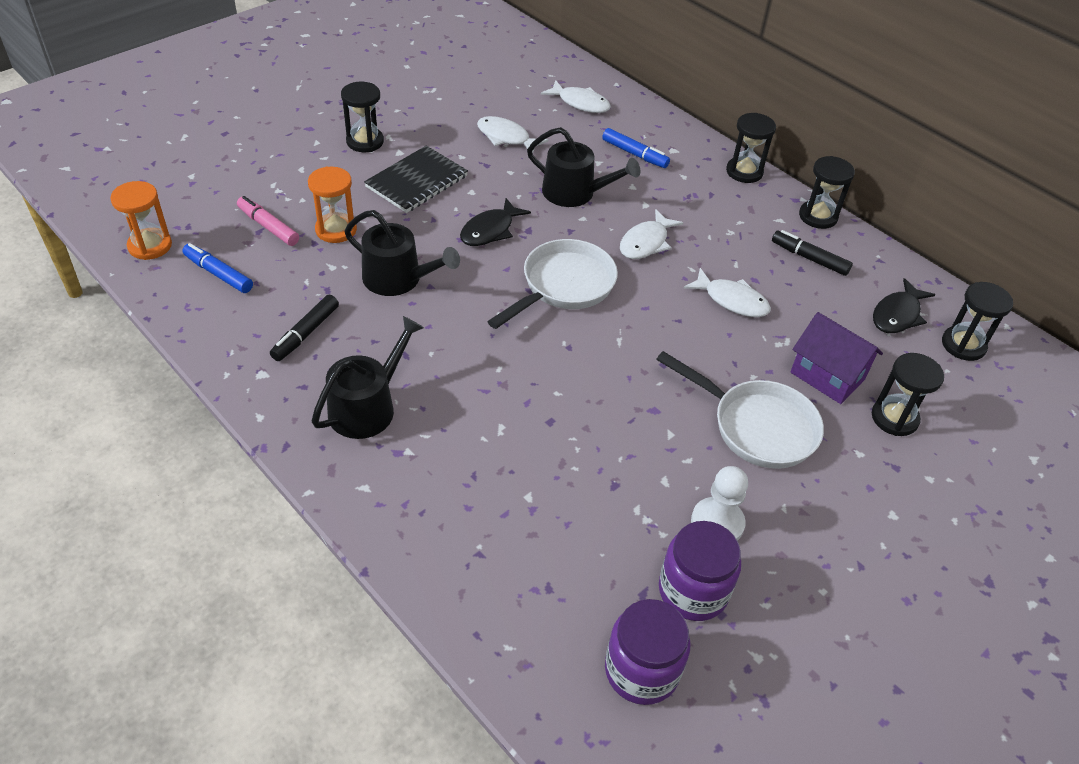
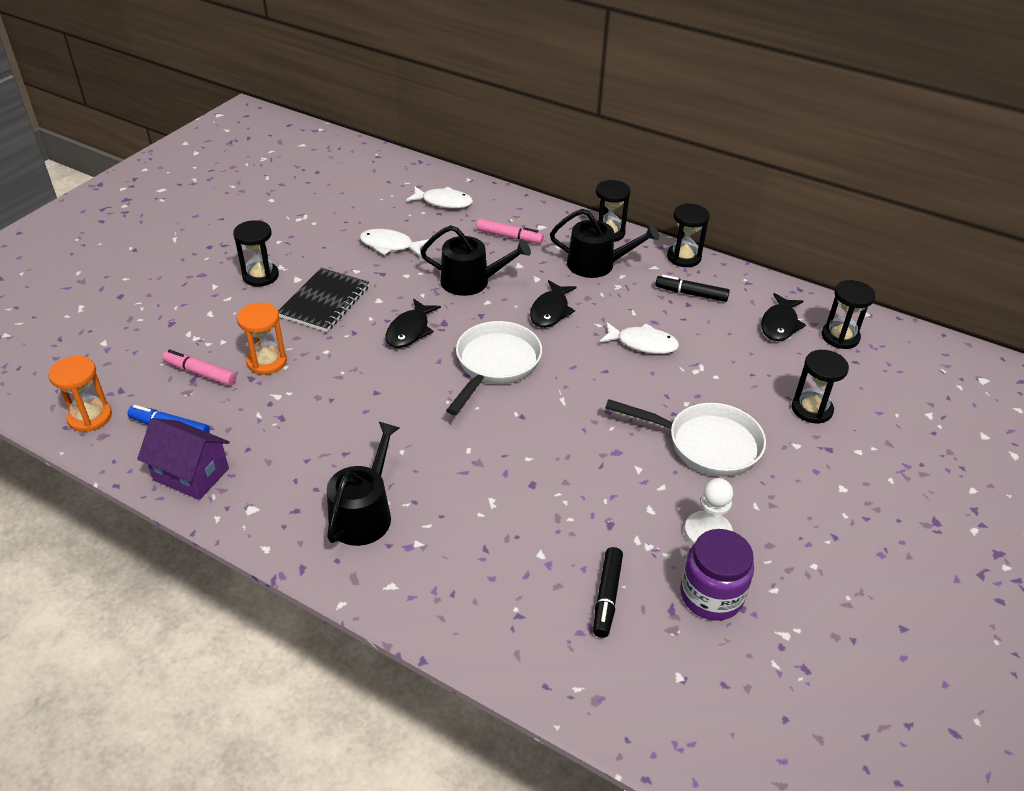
camera: 15 degrees left, 5 degrees down
black marker [270,295,339,361] -> black marker moved to [593,547,623,638]
black watering can [344,210,460,296] -> black watering can moved to [550,209,659,278]
blue marker [602,128,670,168] -> pink marker [477,219,544,244]
purple jar [605,599,690,705] -> none
white fish [620,209,683,259] -> black fish [530,280,576,328]
purple house [790,312,883,404] -> purple house moved to [137,418,230,500]

